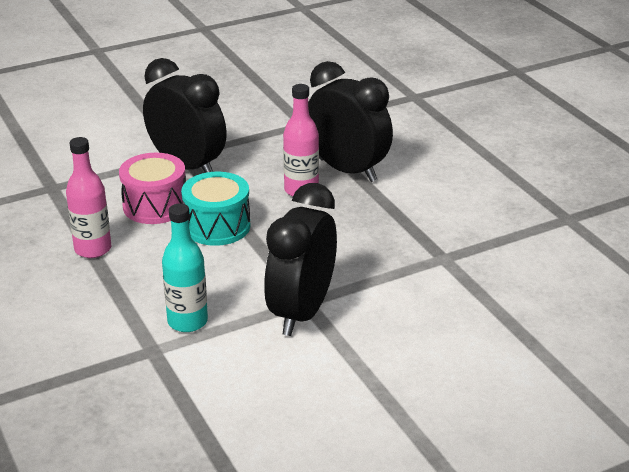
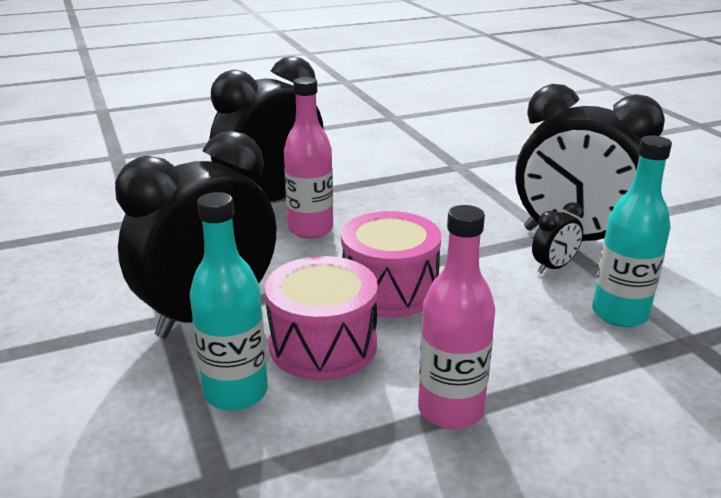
camera: 85 degrees left, 5 degrees down
turquoise drum [181,172,250,246] -> pink drum [341,211,441,318]
none -> turquoise bottle [190,192,268,411]
none -> black clock [532,202,584,274]

